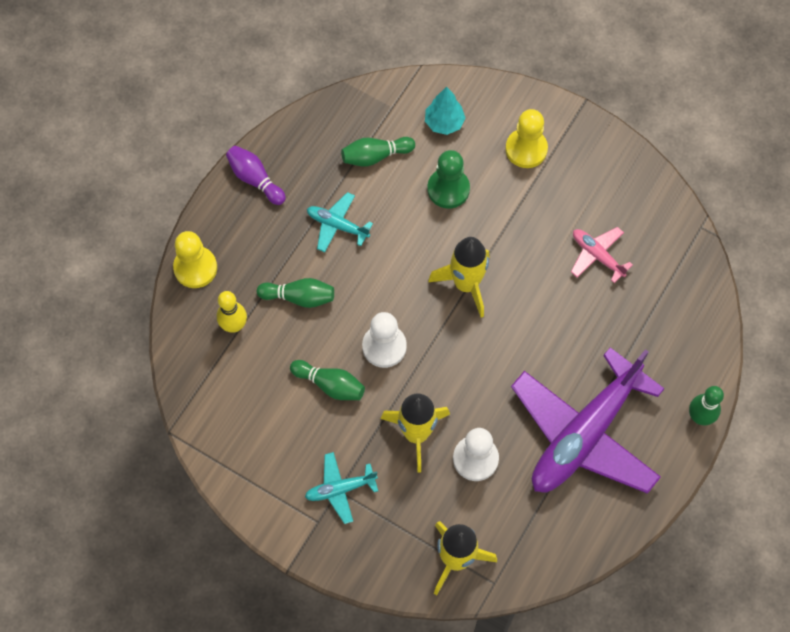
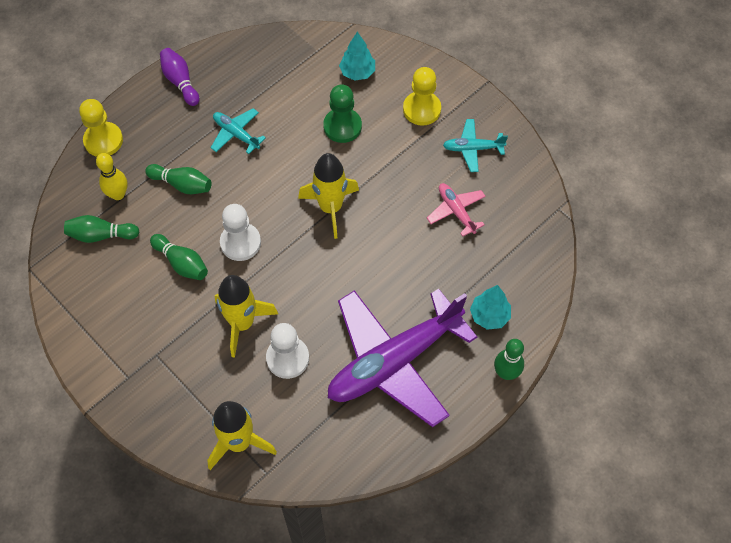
camera: 15 degrees right, 5 degrees down
turquoise plane [305,452,378,524] -> turquoise plane moved to [443,119,508,172]
green bowling pin [341,137,415,166] -> green bowling pin moved to [64,215,139,243]
none -> turquoise tree [470,285,511,330]

